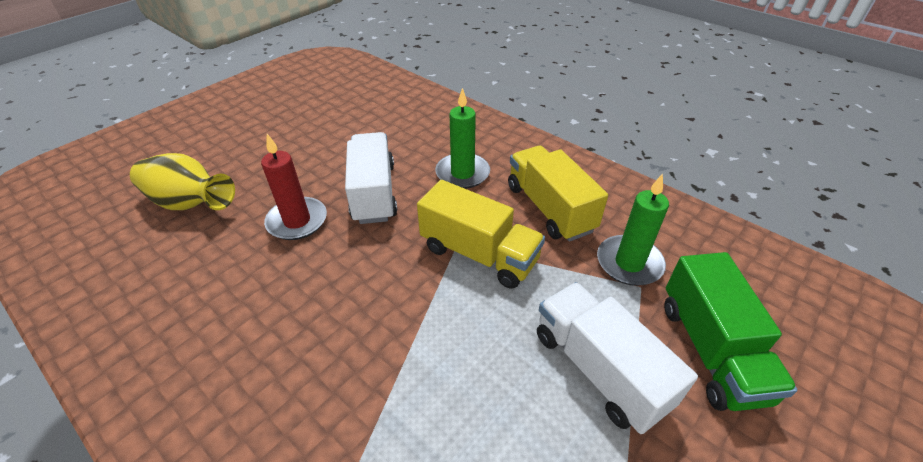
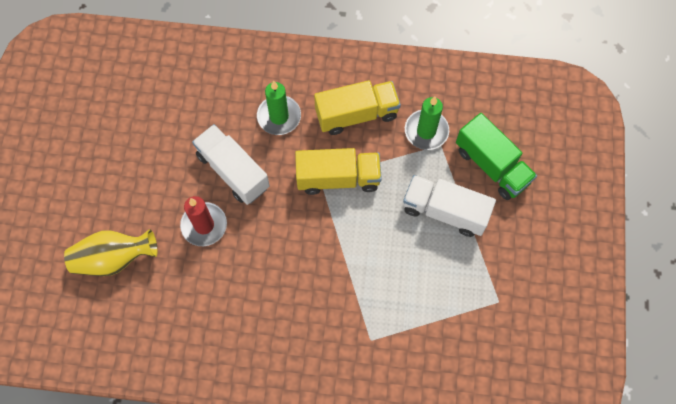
camera: 35 degrees left, 25 degrees up
yellow truck [508,146,608,242] -> yellow truck turned 135 degrees clockwise [314,80,401,135]

